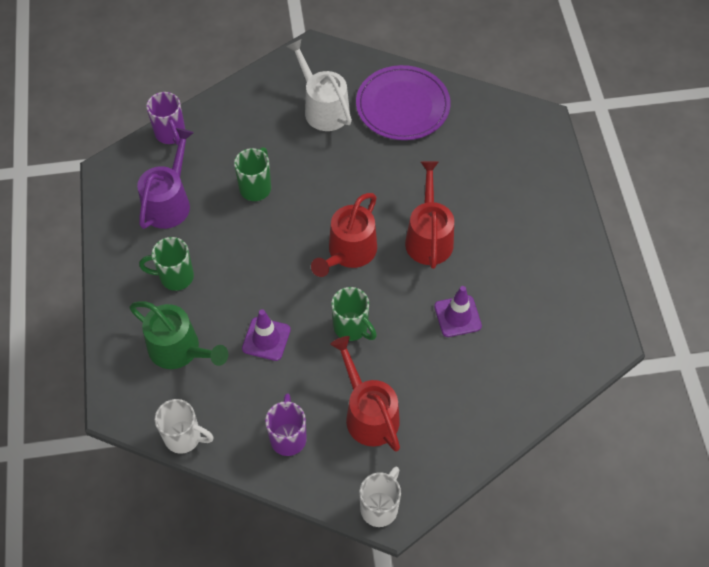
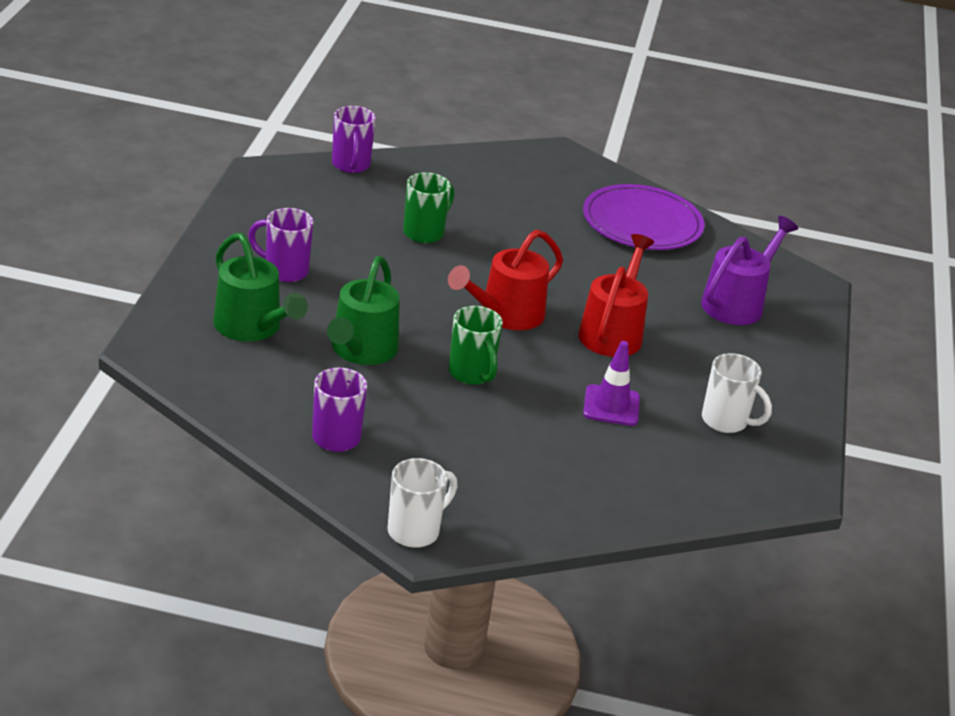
camera: 15 degrees right, 25 degrees down
purple watering can [137,128,194,229] -> purple watering can moved to [701,216,798,325]
green mug [139,237,194,291] -> purple mug [248,208,313,282]
white mug [155,399,214,454] -> white mug moved to [702,353,772,433]
purple traffic cone [242,309,291,361] -> green watering can [327,256,400,365]
white watering can [286,39,352,131] -> none
red watering can [330,336,400,452] -> none

